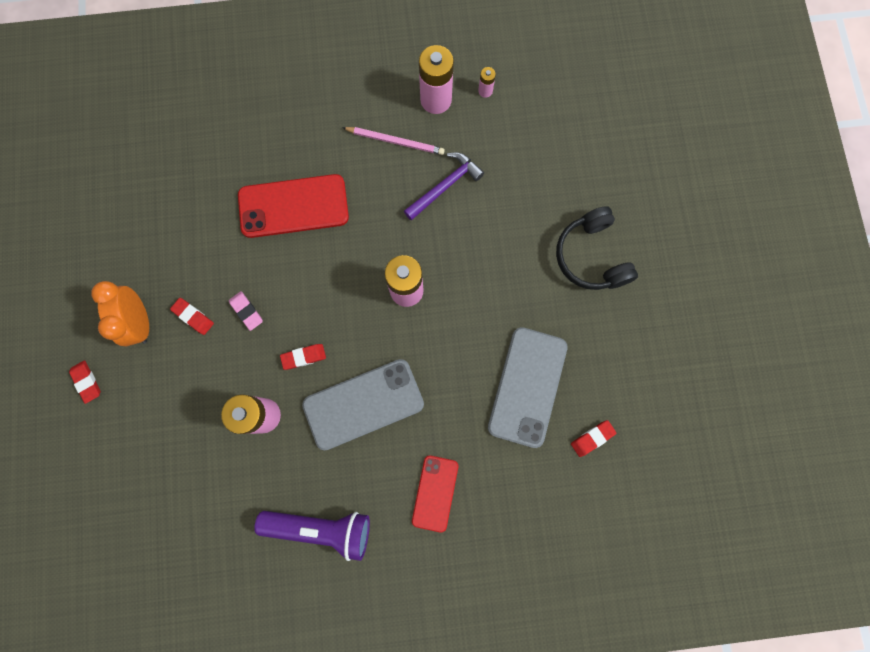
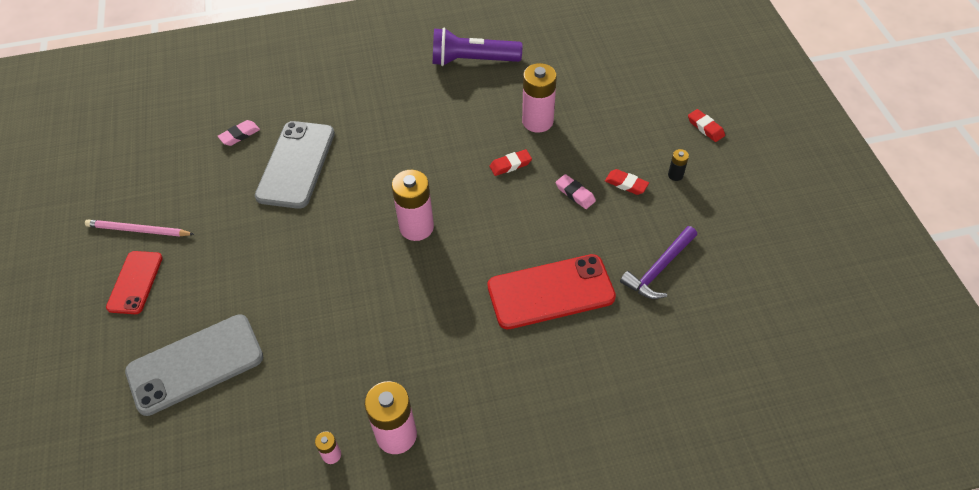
camera: 175 degrees right, 25 degrees down
orange clock [91,281,149,346] -> black battery [668,149,689,181]
grey phone [302,359,424,450] -> grey phone moved to [125,314,263,416]
pink pencil [342,127,445,155] -> pink pencil moved to [85,220,194,237]
purple hammer [404,152,484,220] -> purple hammer moved to [620,226,697,299]
red phone [412,455,458,532] -> red phone moved to [106,251,163,314]
black headphones [556,206,638,290] -> none
red eraser [571,420,617,457] -> pink eraser [217,120,260,146]

